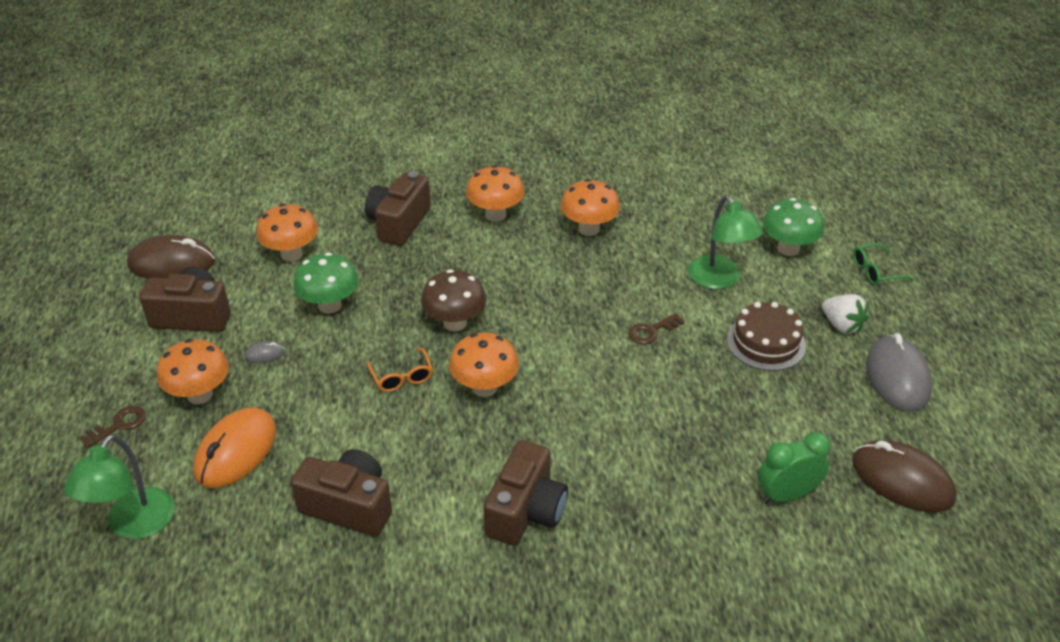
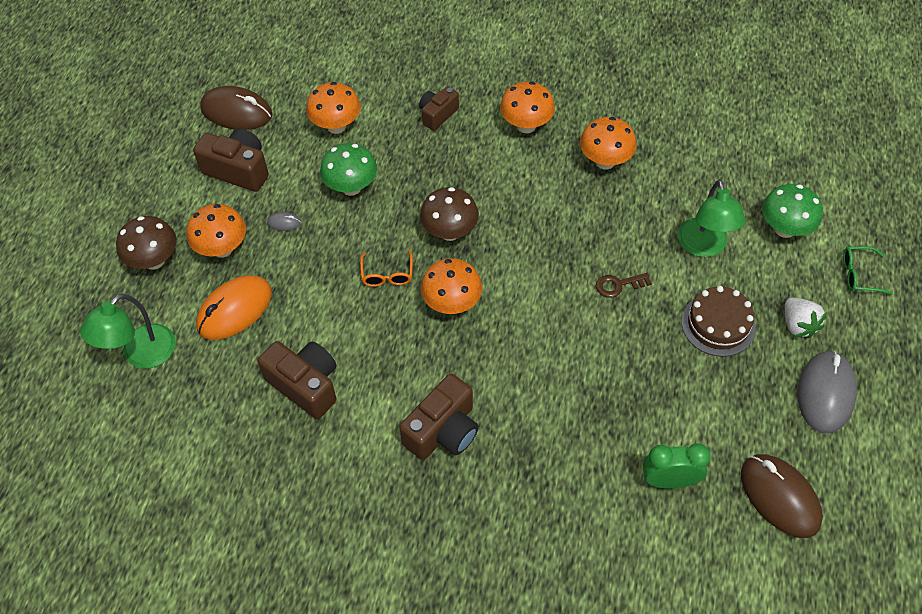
camera: 20 degrees right, 15 degrees up
brown key [79,406,146,448] -> brown mushroom [116,216,177,270]
brown camera [365,171,431,246] -> brown camera [419,86,459,131], size x0.63

